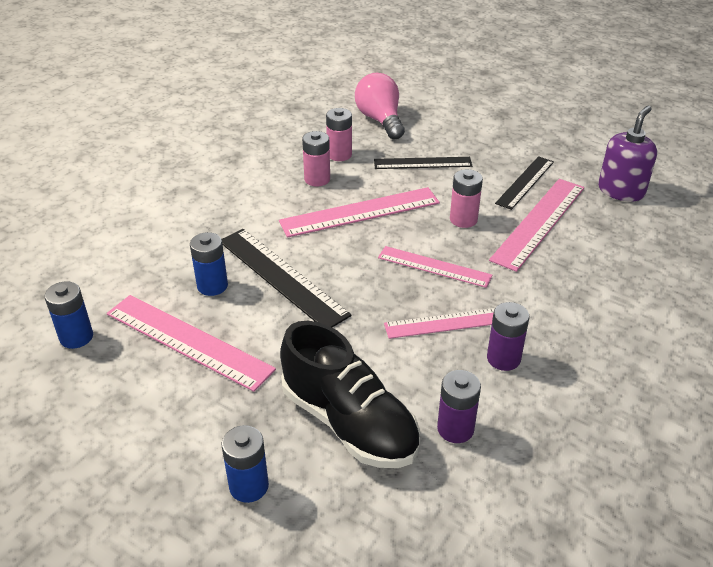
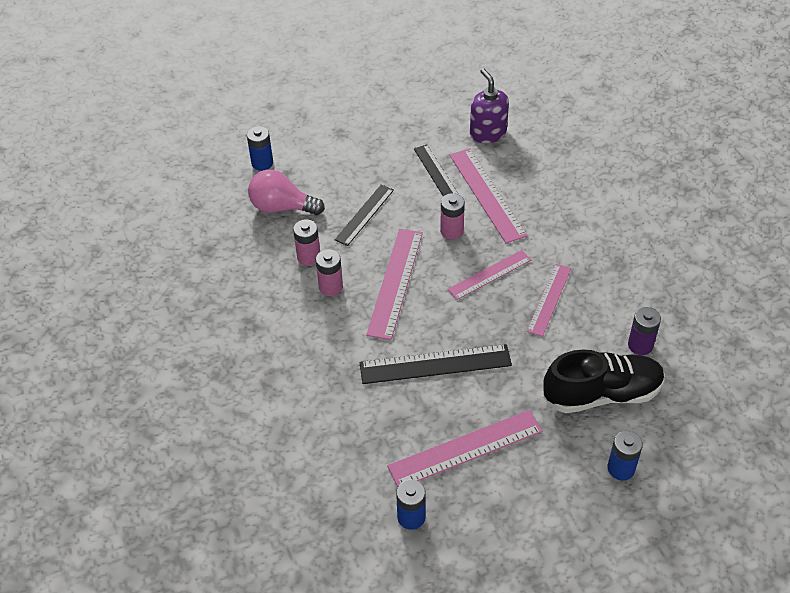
camera: 55 degrees left, 10 degrees up
blue battery [190,232,228,296] -> blue battery moved to [247,126,273,171]
purple battery [487,302,529,371] -> none

